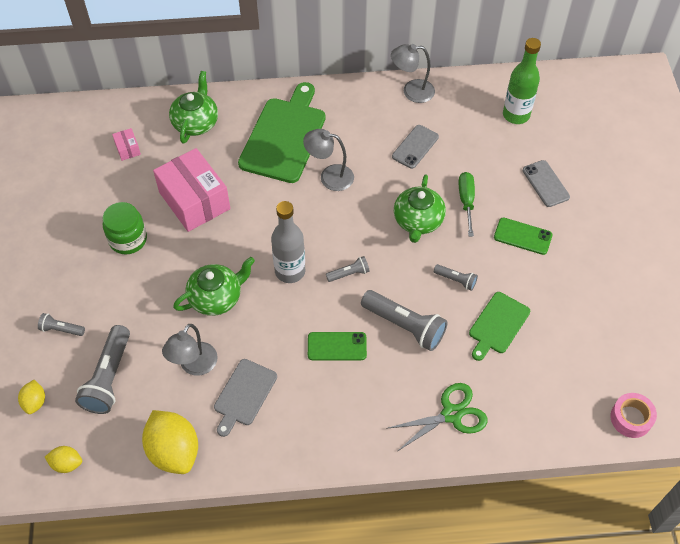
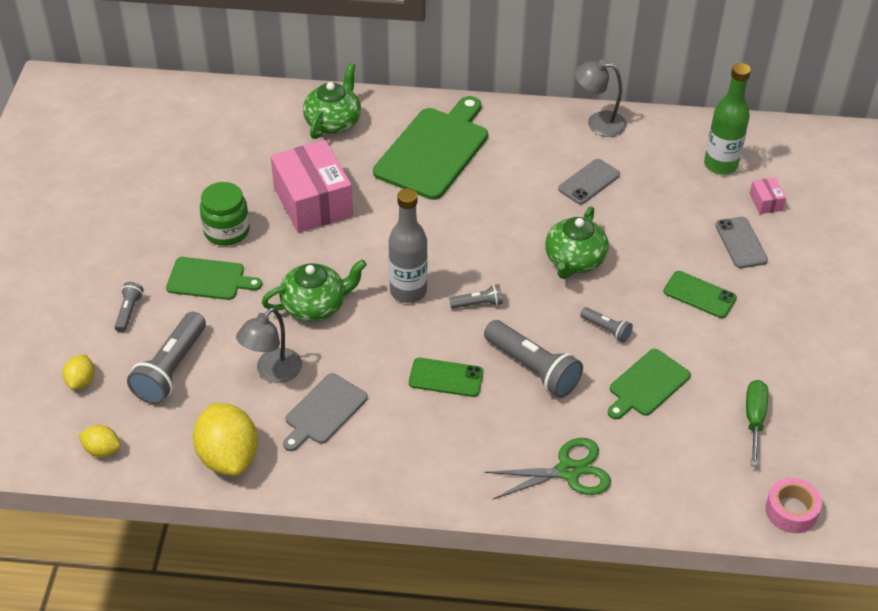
camera: 10 degrees right, 10 degrees down
grey flashlight [38,313,85,336] -> grey flashlight turned 75 degrees clockwise [115,282,144,333]
pink box [112,128,141,161] -> pink box moved to [749,178,786,214]
grey lamp [303,129,354,191] -> none
green screwdriver [458,172,475,237] -> green screwdriver moved to [746,380,768,466]
none -> green cutting board [166,257,262,300]

